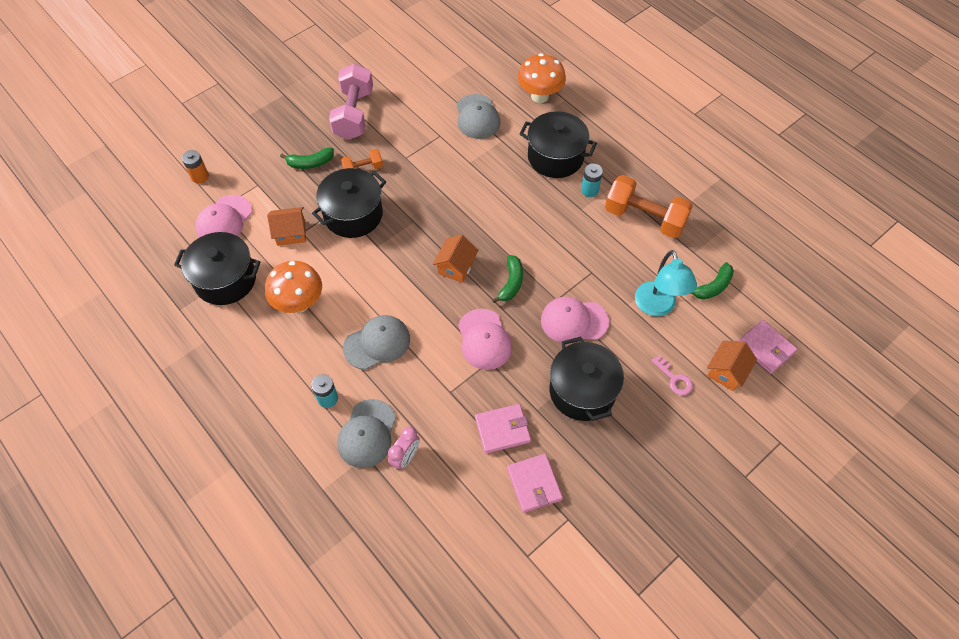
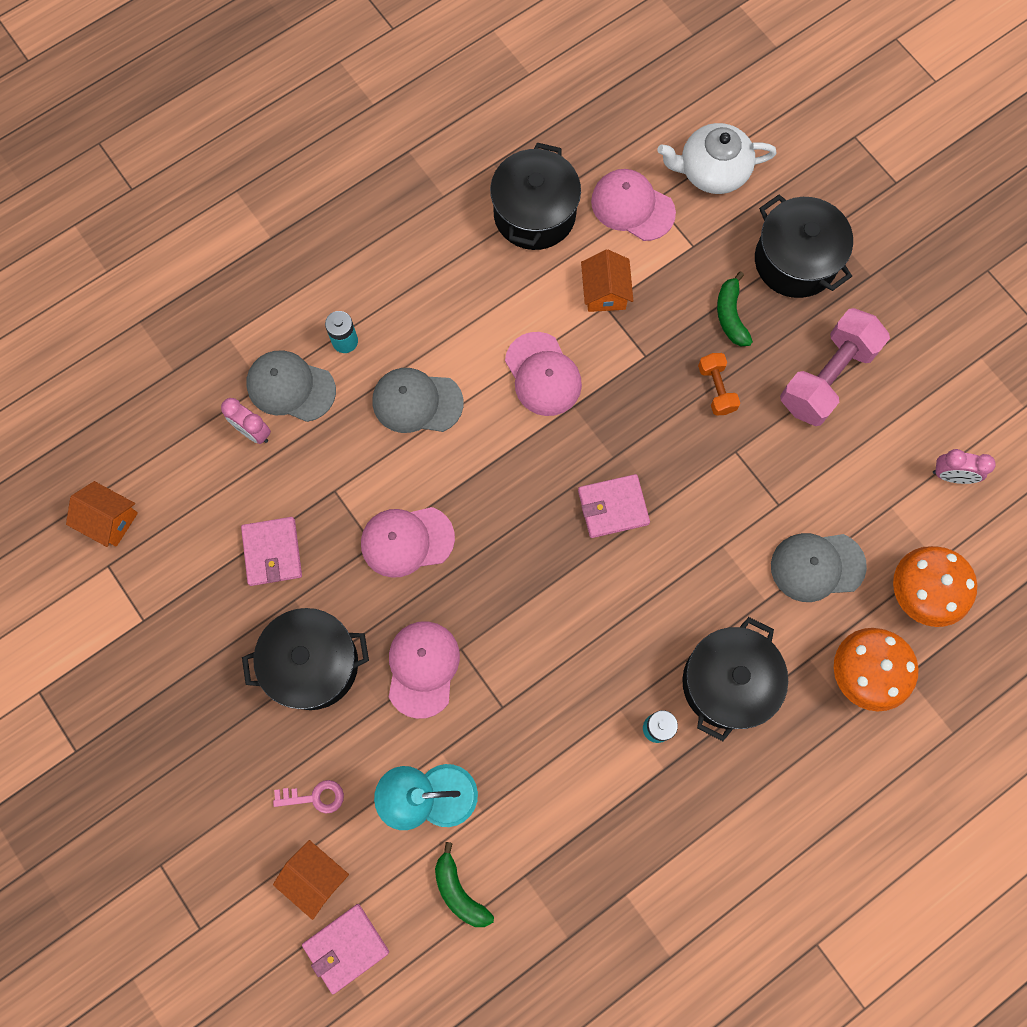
camera: 95 degrees right, 15 degrees up
orange battery [182,150,209,184] -> white teapot [657,123,777,194]
orange mushroom [265,261,322,313] -> orange mushroom moved to [893,546,977,627]
black pot [312,168,386,238] -> black pot moved to [755,194,853,298]
pink dumbbell [329,64,373,140] -> pink dumbbell turned 60 degrees counterclockwise [780,308,890,426]
grey cap [343,315,410,370] -> grey cap turned 120 degrees clockwise [372,368,464,433]
orange house [433,234,478,283] -> orange house moved to [66,481,138,547]
green banana [492,255,523,303] -> none
pink wallet [507,454,563,513] -> pink wallet moved to [578,474,650,538]
orange dumbbell [605,175,693,238] -> none
pink key [651,355,693,395] -> pink key turned 150 degrees counterclockwise [273,780,344,814]
none -> pink cap [505,332,582,416]
none -> pink clock [933,449,996,484]

